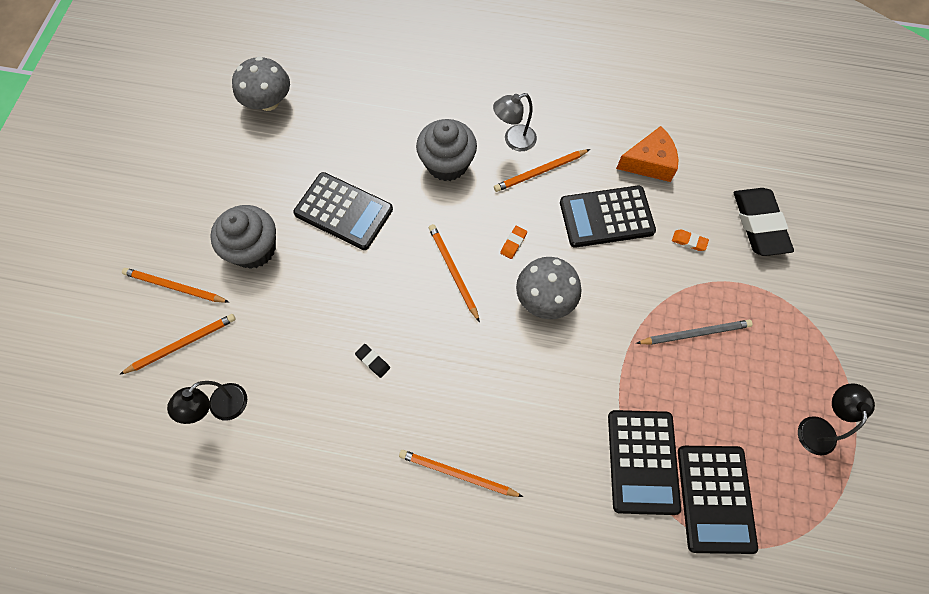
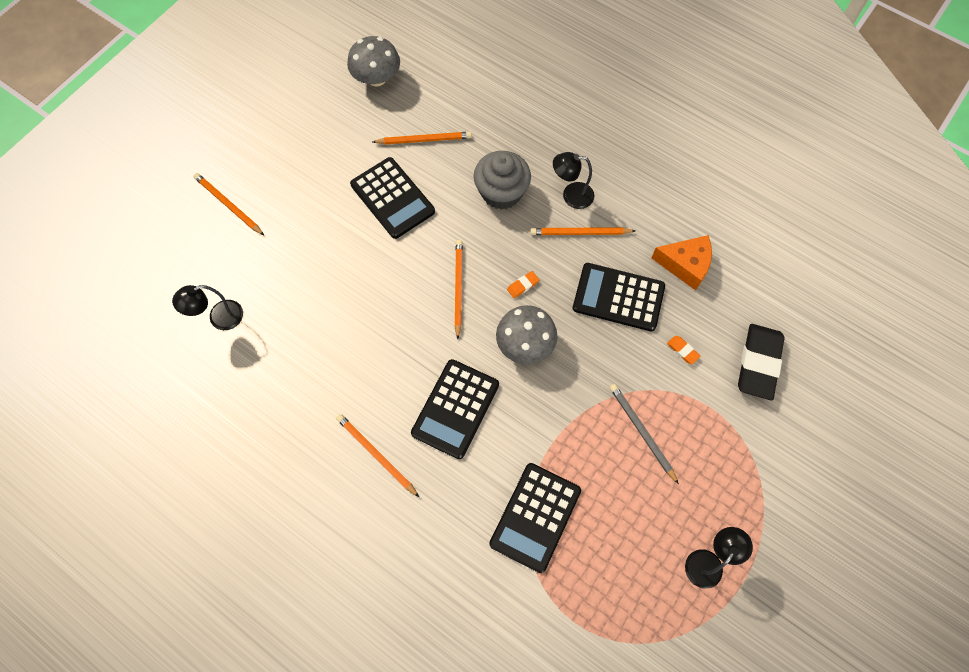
camera: 25 degrees right, 0 degrees up
orange pencil [119,314,236,375] -> orange pencil moved to [373,132,472,145]
grey cupcake [210,205,276,269] -> none
black eraser [355,344,390,378] -> none
grey lamp [493,93,537,151] -> black lamp [553,152,594,209]
grey pencil [636,320,753,345] -> grey pencil turned 135 degrees counterclockwise [610,384,679,484]
black calculator [678,446,758,554] -> black calculator moved to [411,359,499,459]

